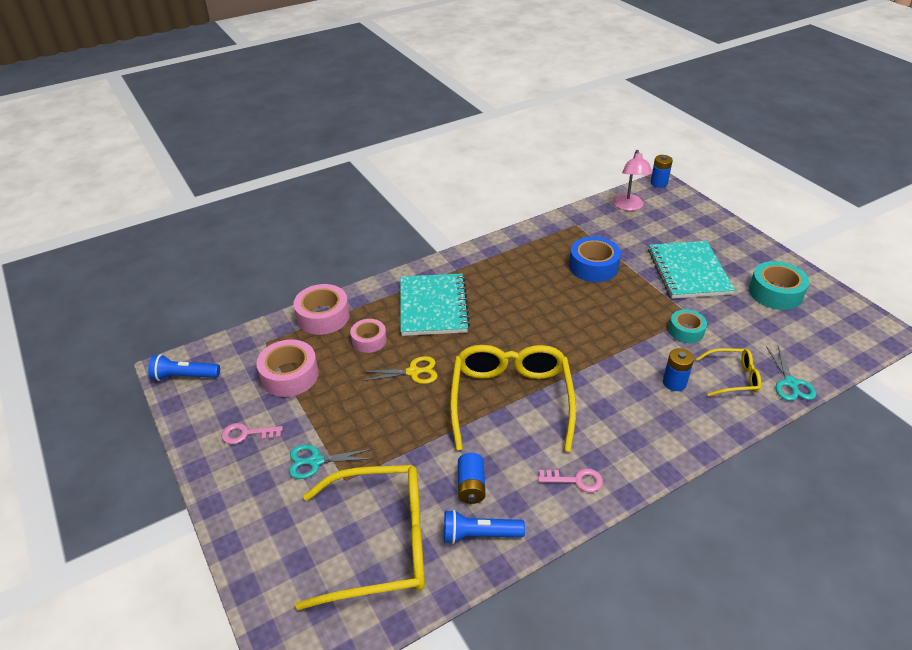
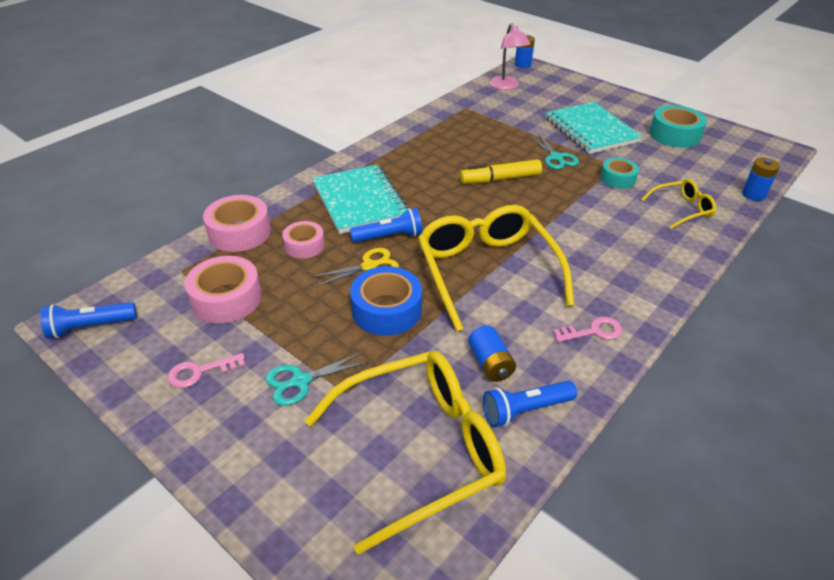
camera: 20 degrees left, 0 degrees up
blue tape [569,236,621,282] -> blue tape moved to [350,266,422,336]
blue battery [663,348,694,391] -> blue battery moved to [742,157,780,201]
turquoise scissors [766,346,816,401] -> turquoise scissors moved to [529,133,579,169]
none -> blue flashlight [350,208,423,243]
none -> yellow marker [460,159,542,184]

